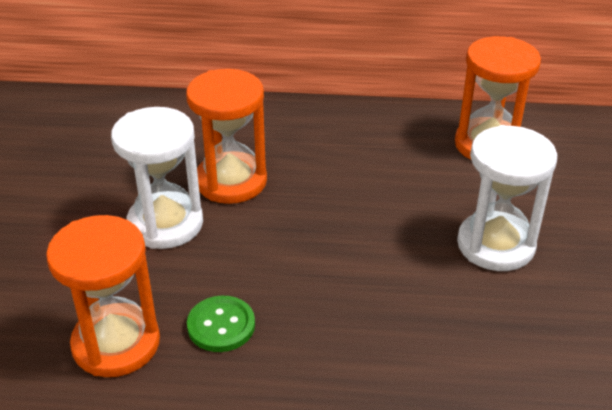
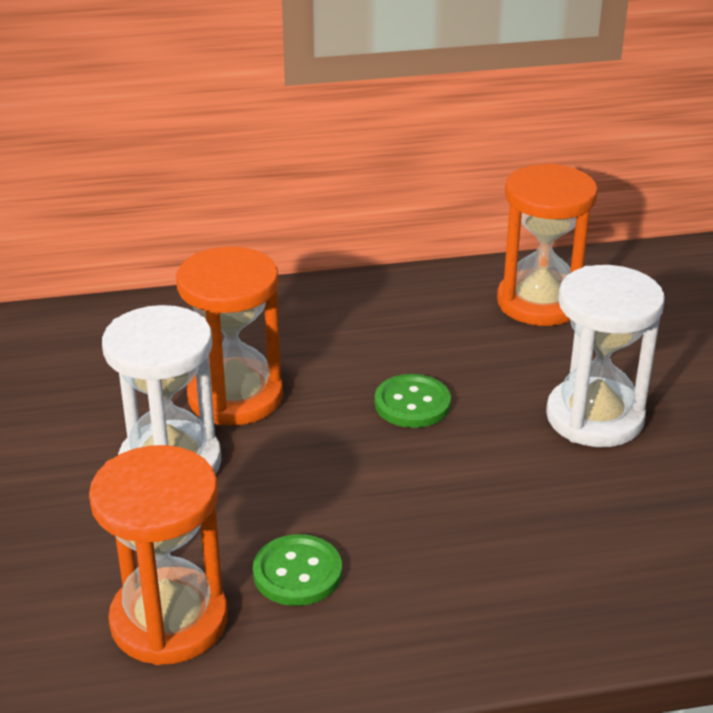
camera: 15 degrees left, 5 degrees down
none -> green button [375,374,451,428]

